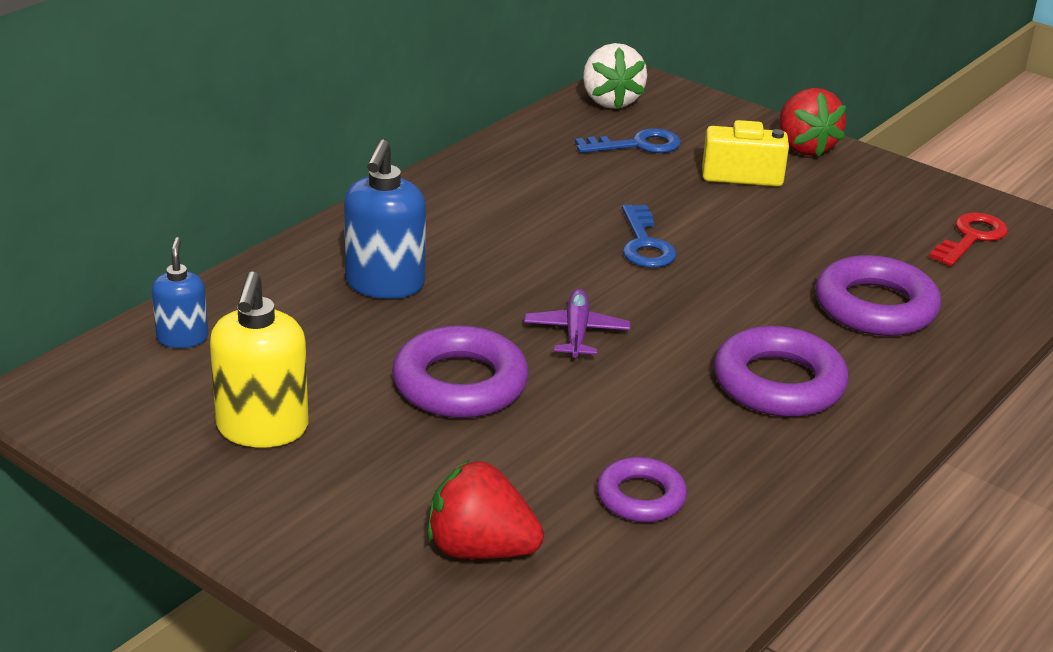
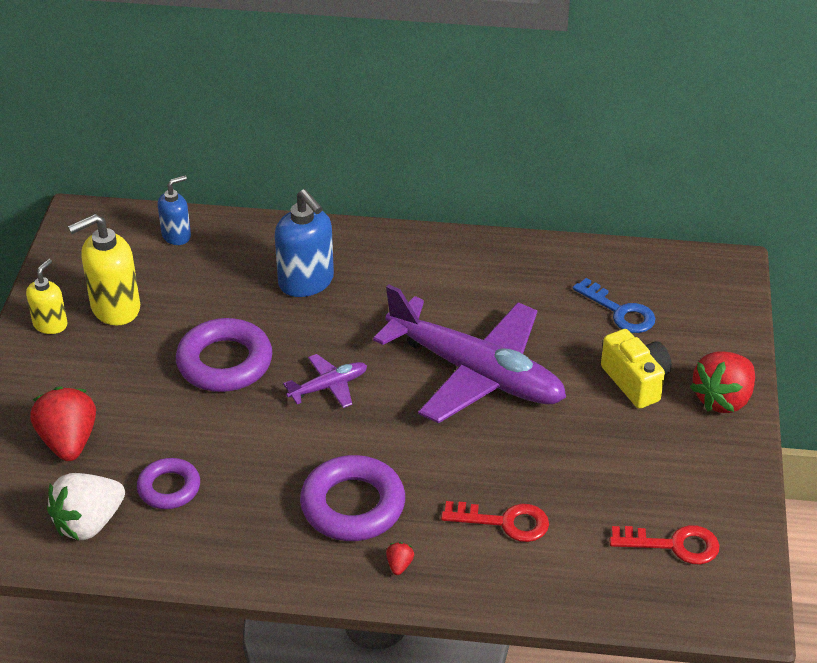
camera: 60 degrees right, 10 degrees up
blue soap dispenser [344,140,426,299] -> blue soap dispenser turned 105 degrees counterclockwise [275,189,334,297]
white strawberry [583,43,647,109] -> white strawberry moved to [47,473,125,540]
blue key [622,205,677,268] -> purple plane [373,284,566,424]
purple ring [815,255,941,336] -> red key [441,501,549,542]
none -> yellow soap dispenser [26,259,68,334]
none -> red strawberry [386,542,414,575]

